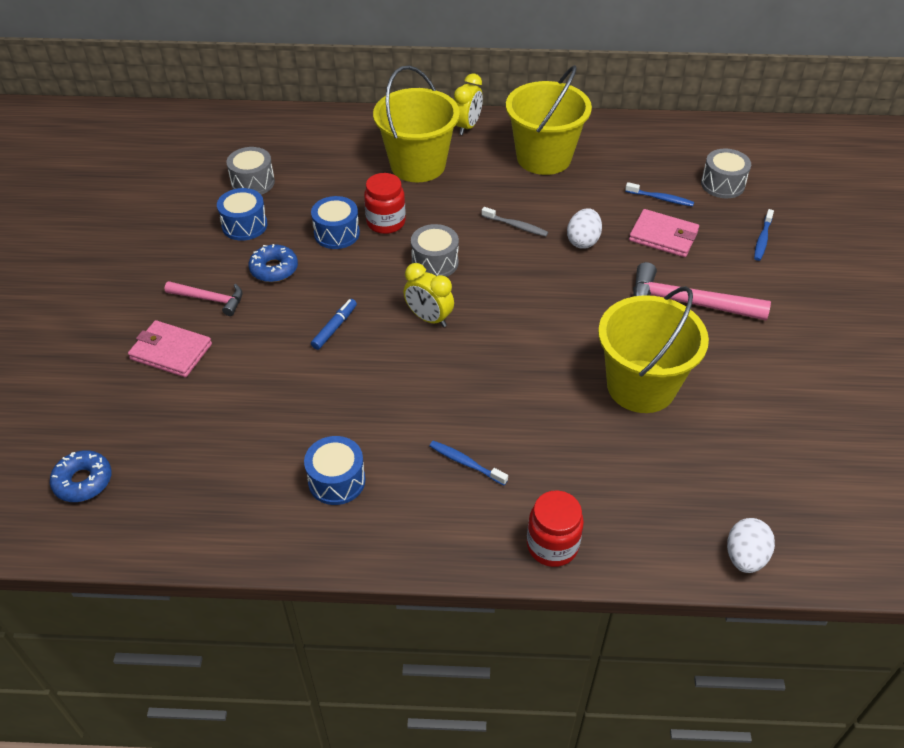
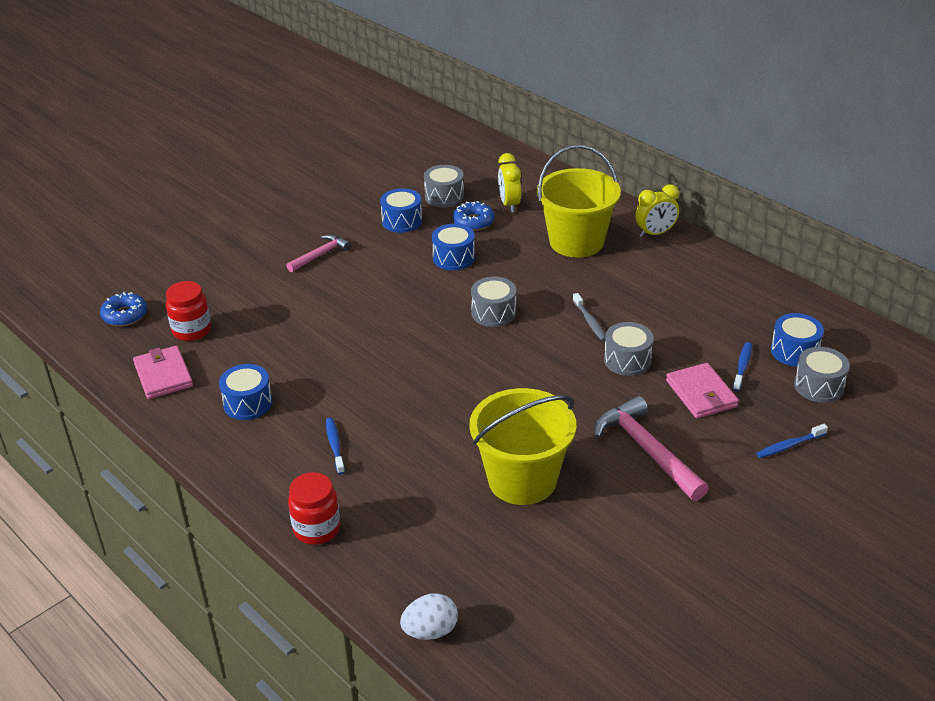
camera: 45 degrees right, 10 degrees down
pink wallet [128,320,212,377] -> pink wallet moved to [133,346,193,399]
pink hammer [165,281,243,316] -> pink hammer turned 105 degrees counterclockwise [286,234,351,272]
blue donut [249,244,298,282] -> blue donut moved to [453,201,494,231]
blue marker [311,299,357,350] -> none
red jar [364,173,406,234] -> red jar moved to [166,281,211,341]
yellow clock [403,263,454,327] -> yellow clock moved to [498,153,521,212]
yellow bucket [506,65,592,175] -> none
white egg [567,208,602,249] -> grey drum [604,322,654,376]
blue toothbrush [625,182,694,207] -> blue toothbrush turned 135 degrees counterclockwise [733,342,752,391]
none -> blue drum [771,313,824,367]

